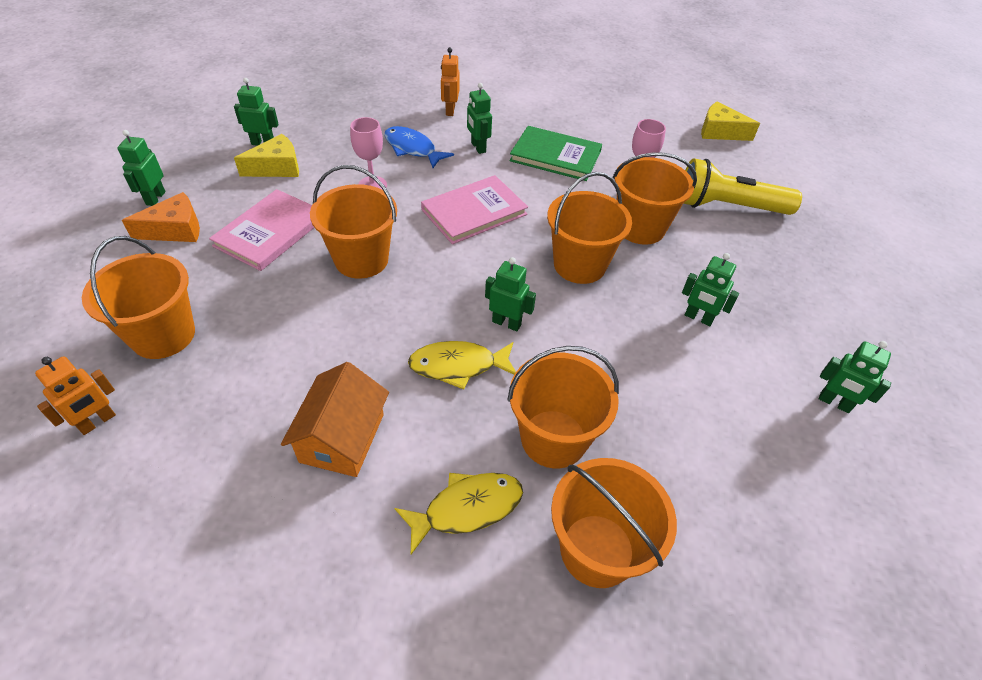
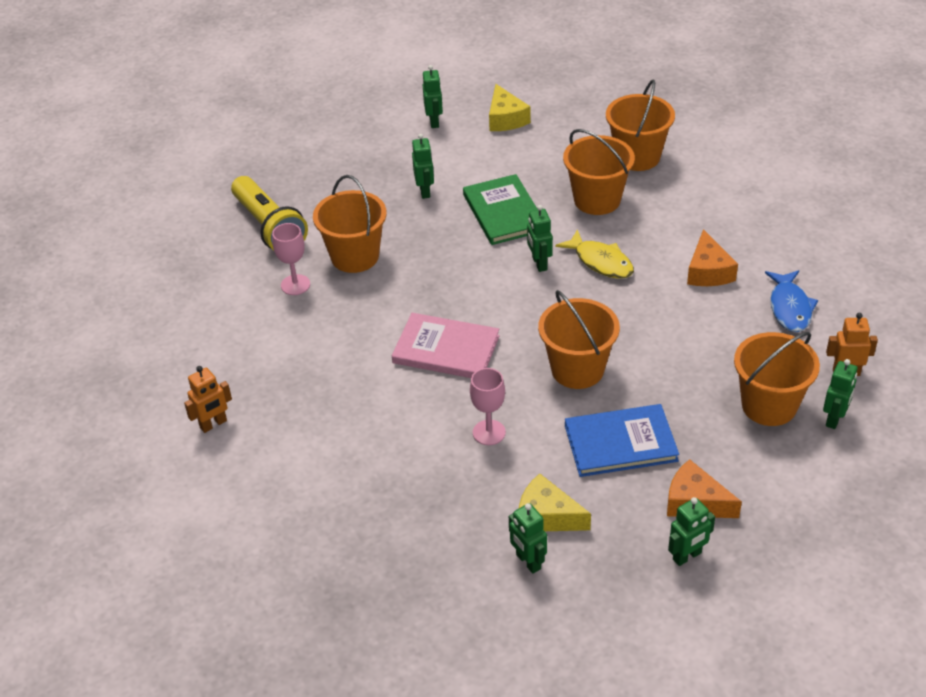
camera: 125 degrees left, 5 degrees down
pink book [209,189,314,271] -> blue book [565,404,679,477]
orange house [281,362,389,477] -> orange cheese [687,229,738,286]
blue fish [384,126,454,168] -> blue fish moved to [765,270,818,332]
yellow fish [395,473,523,554] -> none
orange robot [441,47,459,116] -> orange robot moved to [184,366,232,433]
green robot [467,83,492,154] -> green robot moved to [823,359,857,429]
green book [509,126,602,181] -> green book moved to [463,174,538,245]
orange bucket [547,172,632,284] -> none
yellow cheese [701,102,760,141] -> yellow cheese moved to [489,84,531,131]

